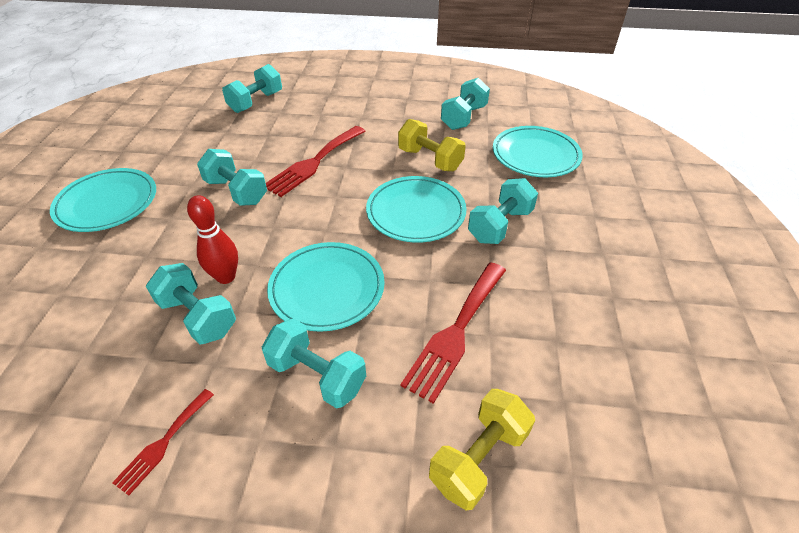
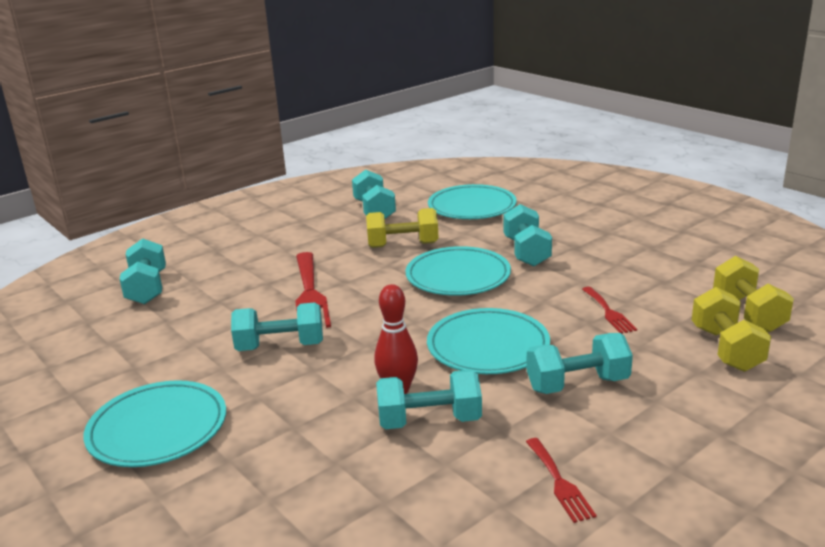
camera: 45 degrees left, 20 degrees down
red fork [400,262,506,404] -> red fork [582,287,637,334], size x0.54
none -> yellow dumbbell [713,256,794,332]

